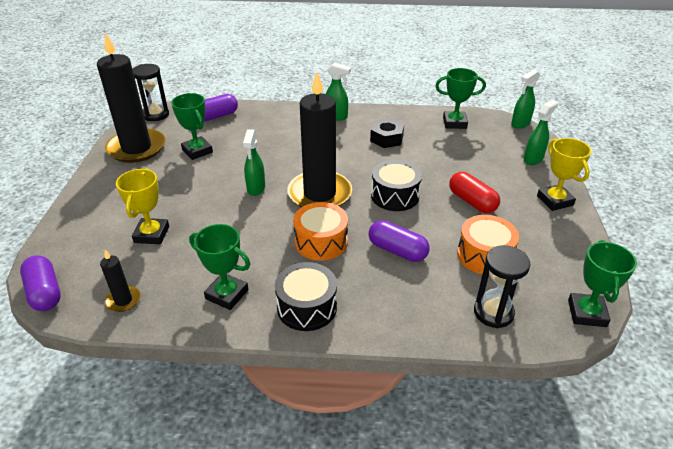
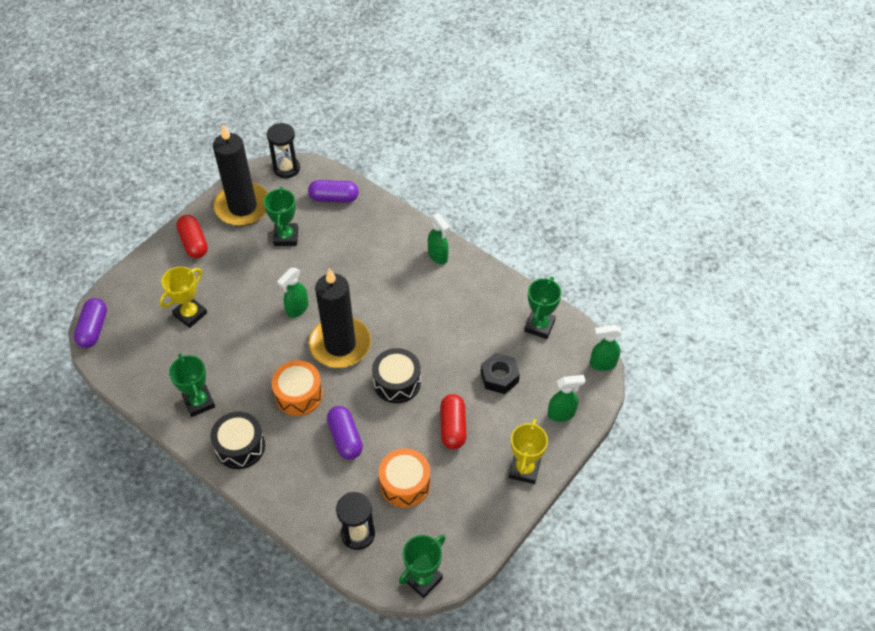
camera: 35 degrees right, 15 degrees up
black candle [100,250,141,312] -> none
black nut [370,118,404,148] -> black nut moved to [481,353,520,394]
green trophy [435,68,486,129] -> green trophy turned 75 degrees clockwise [525,277,562,339]
none -> red capsule [176,215,208,258]

